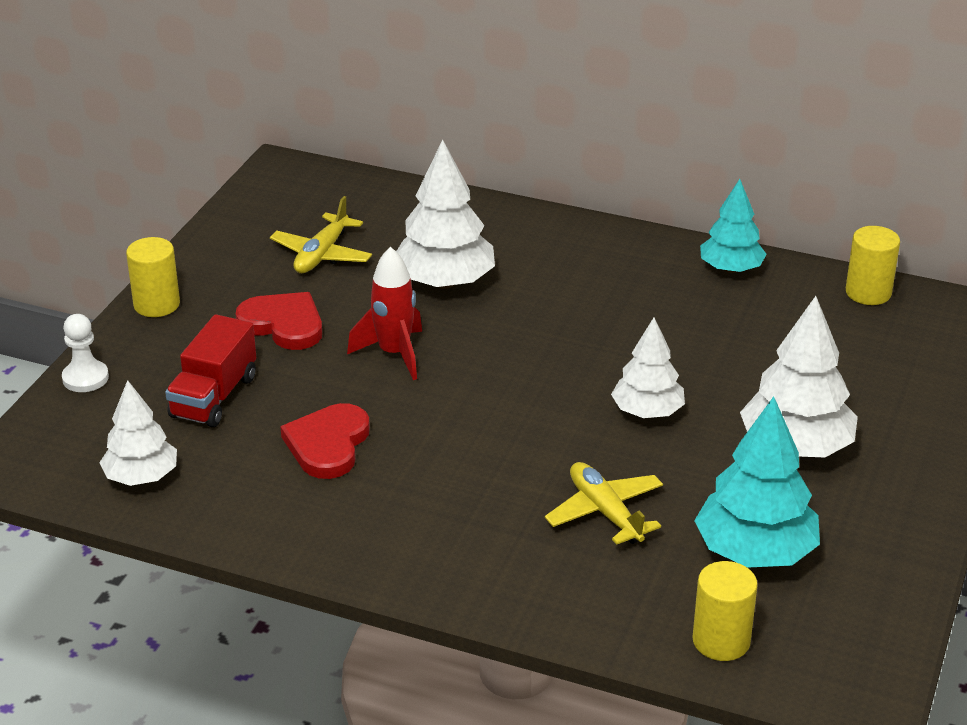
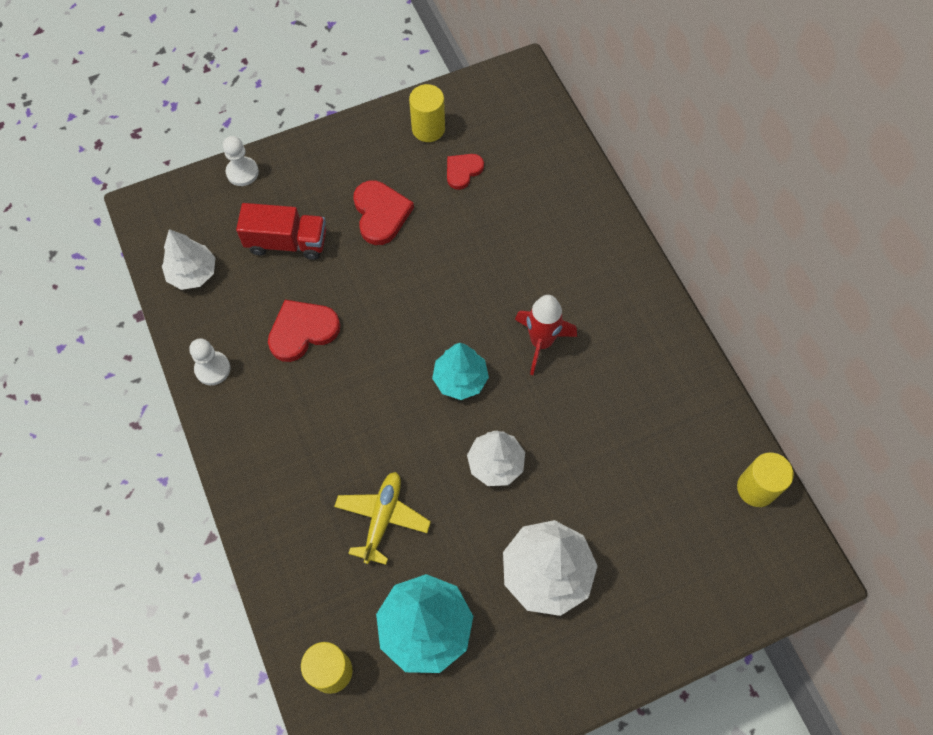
camera: 45 degrees right, 30 degrees up
yellow cylinder [126,237,180,317] -> yellow cylinder moved to [409,84,445,142]
red truck [165,314,256,427] -> red truck turned 150 degrees counterclockwise [236,203,326,260]
yellow plane [270,196,372,273] -> red heart [447,154,484,190]
red rocket [347,247,422,380] -> red rocket moved to [515,295,577,375]
white tree [396,140,495,289] -> none
turquoise tree [700,179,767,273] -> turquoise tree moved to [432,343,489,400]
none -> white pawn [189,338,230,385]

